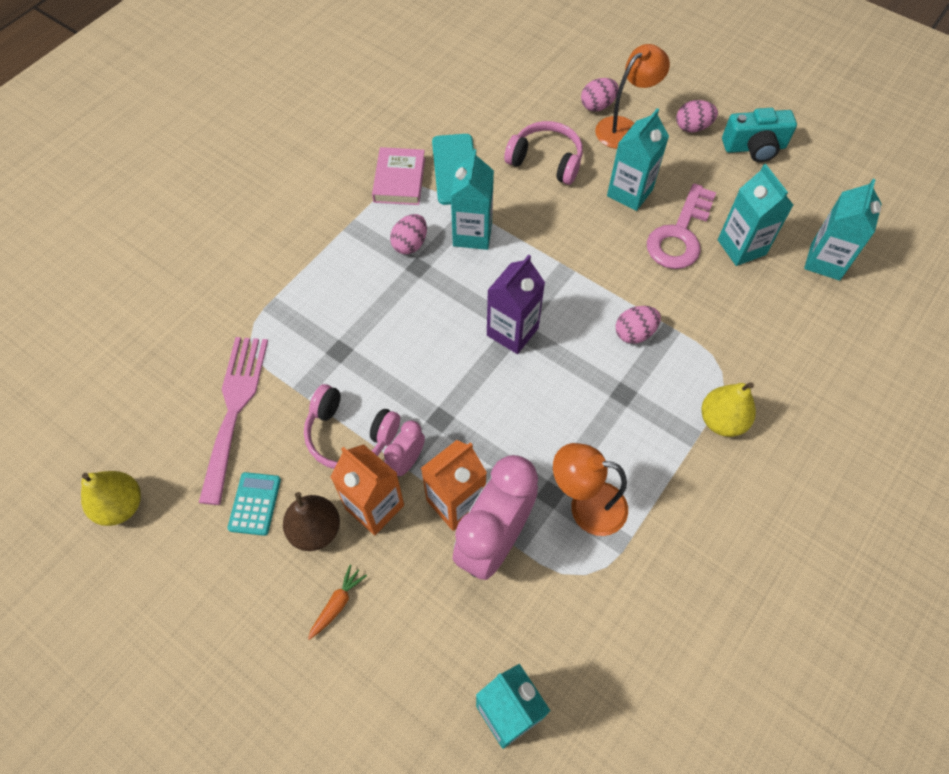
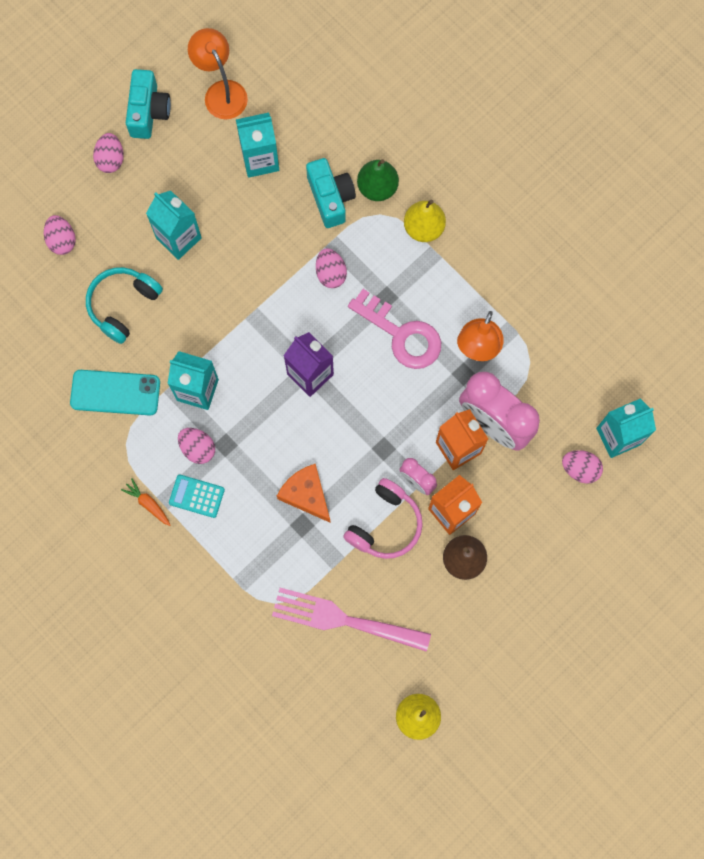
camera: 80 degrees left, 15 degrees up
turquoise calculator [228,472,281,536] -> turquoise calculator moved to [169,474,225,518]
orange carrot [308,564,367,640] -> orange carrot moved to [121,478,170,526]
pink book [372,147,425,205] -> none
pink headphones [504,121,583,185] -> turquoise headphones [86,267,163,344]
orange lamp [595,44,670,149] -> orange lamp moved to [188,28,248,119]
pink key [647,183,716,269] -> pink key moved to [348,289,441,369]
turquoise carton [804,179,882,281] -> none
none -> orange cheese [277,464,331,523]
none -> turquoise camera [306,158,356,228]
none -> green pear [357,159,399,201]
none -> pink egg [562,450,603,484]

